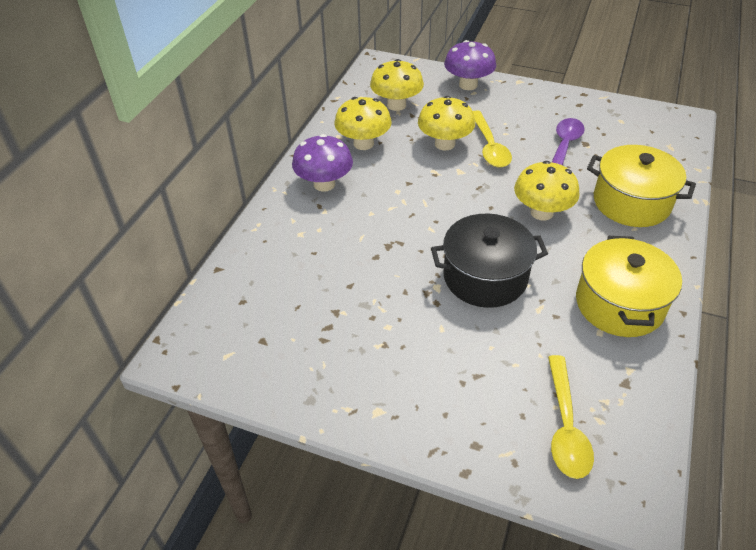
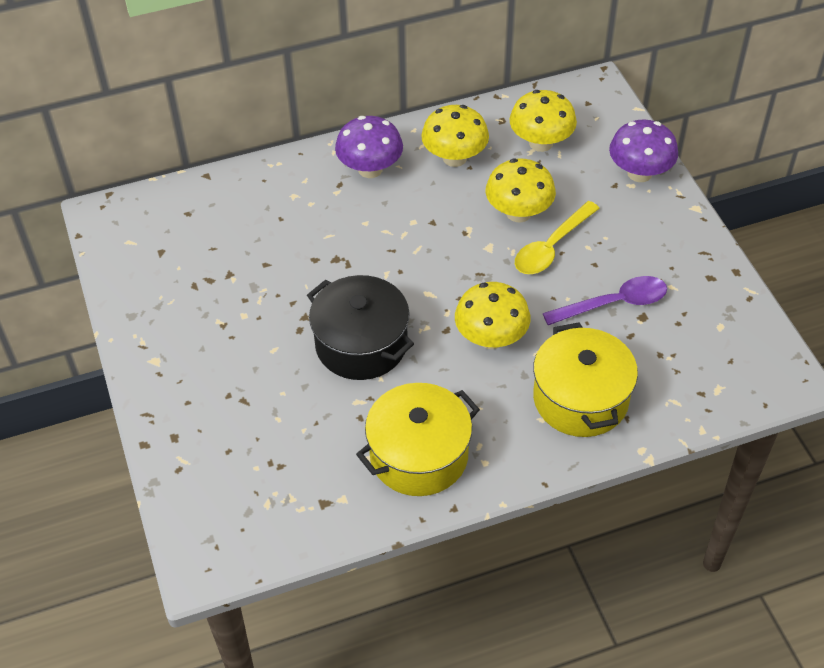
camera: 50 degrees right, 5 degrees up
yellow spoon [548,355,594,479] -> none

